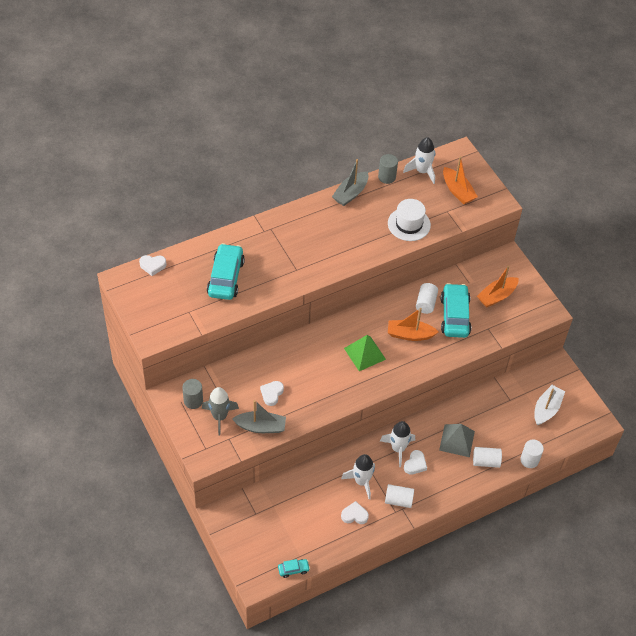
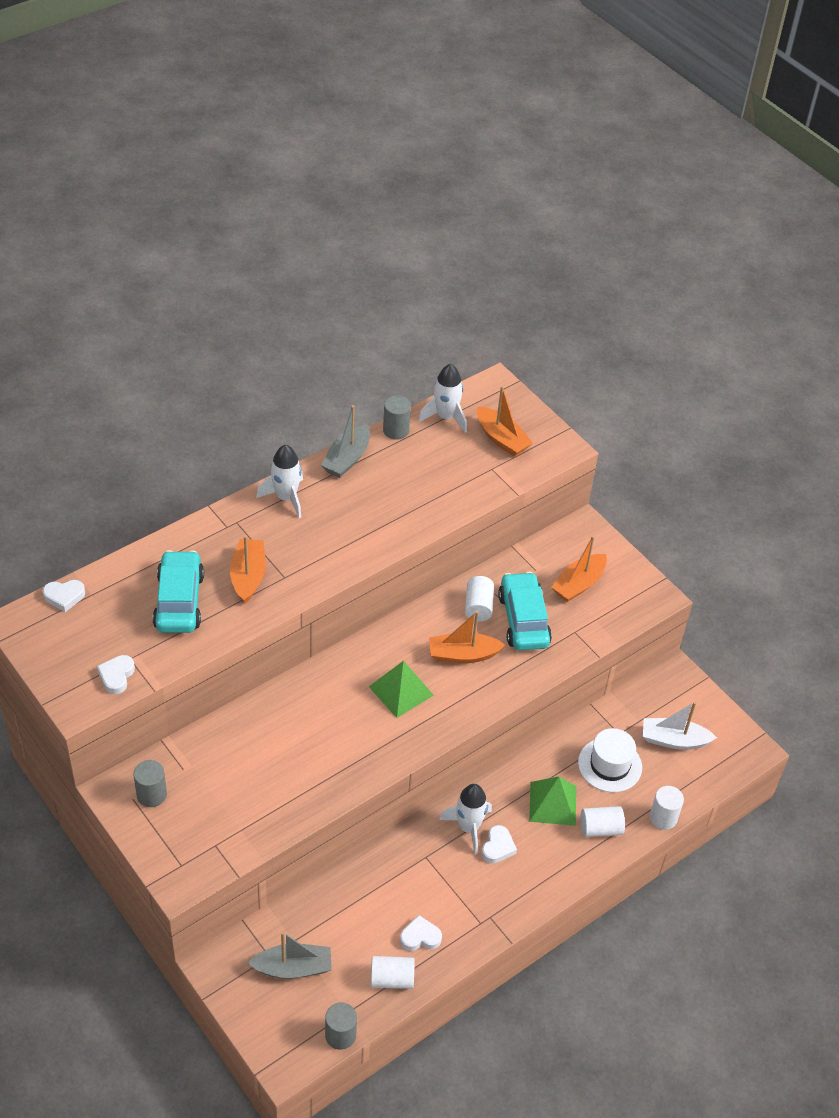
camera: 10 degrees left, 5 degrees down
grey rocket [202,387,239,436] -> none
grey boat [232,400,286,433] -> grey boat moved to [248,932,332,979]
white heart [260,381,284,406] -> white heart moved to [97,655,135,694]
turquoise car [278,559,310,578] -> grey cylinder [325,1002,357,1050]
white rocket [341,454,375,499] -> white rocket moved to [256,445,303,518]
white cylinder [385,484,414,508] -> white cylinder moved to [371,956,415,989]
white hat [388,199,431,241] -> white hat moved to [578,728,642,792]
grey pyramid [439,424,475,457] -> green pyramid [529,776,576,826]
white boat [534,385,565,425] -> white boat turned 105 degrees counterclockwise [643,701,717,750]
none -> orange boat [230,535,266,603]

